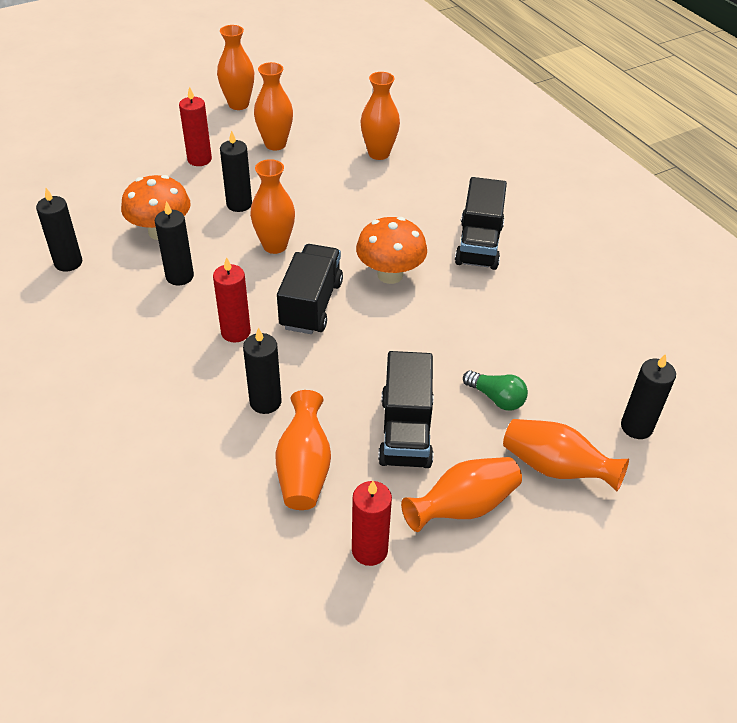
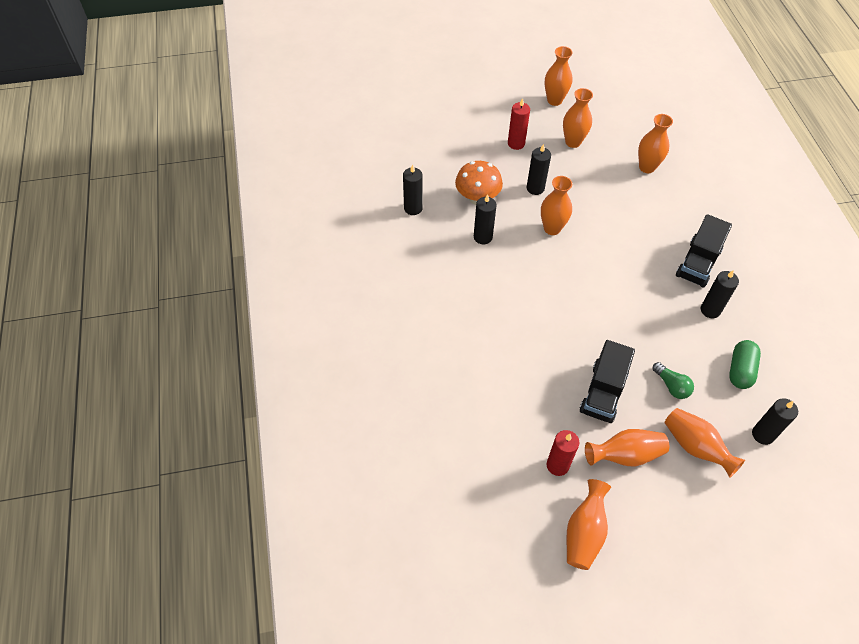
camera: 20 degrees right, 10 degrees up
red candle [213,257,251,343] -> none
black candle [243,328,282,414] -> black candle moved to [701,270,739,318]
orange vase [275,390,331,510] -> orange vase moved to [567,479,611,570]
black truck [277,244,343,334] -> none
orange mushroom [356,217,427,284] -> none
none -> green capsule [729,340,761,389]

